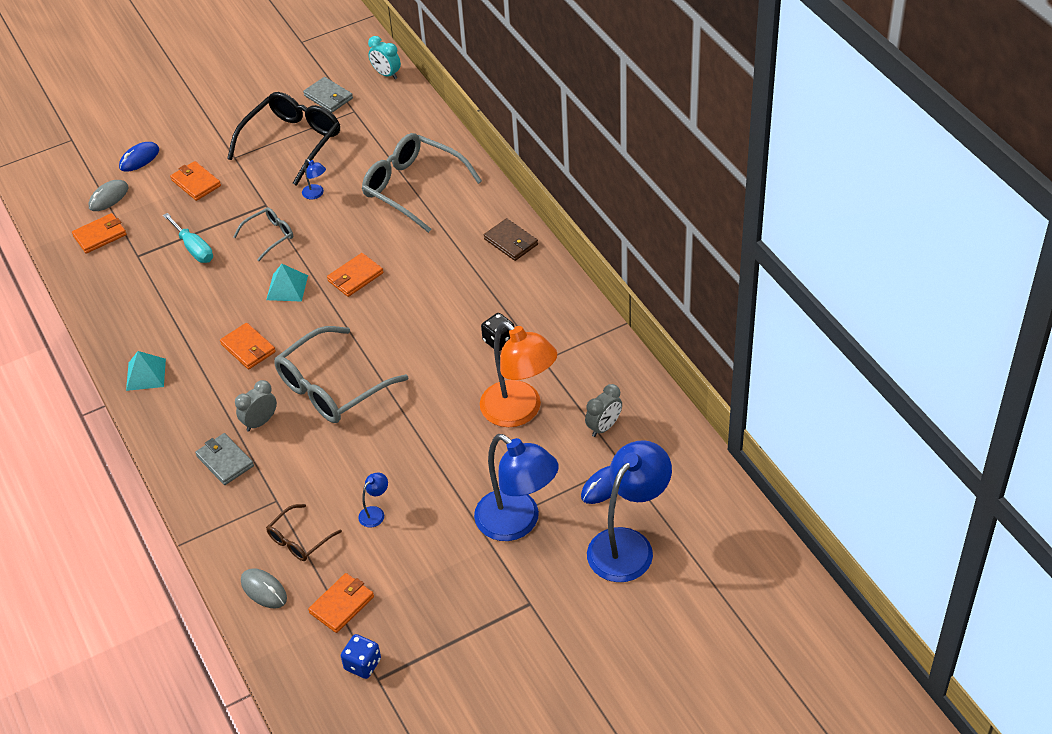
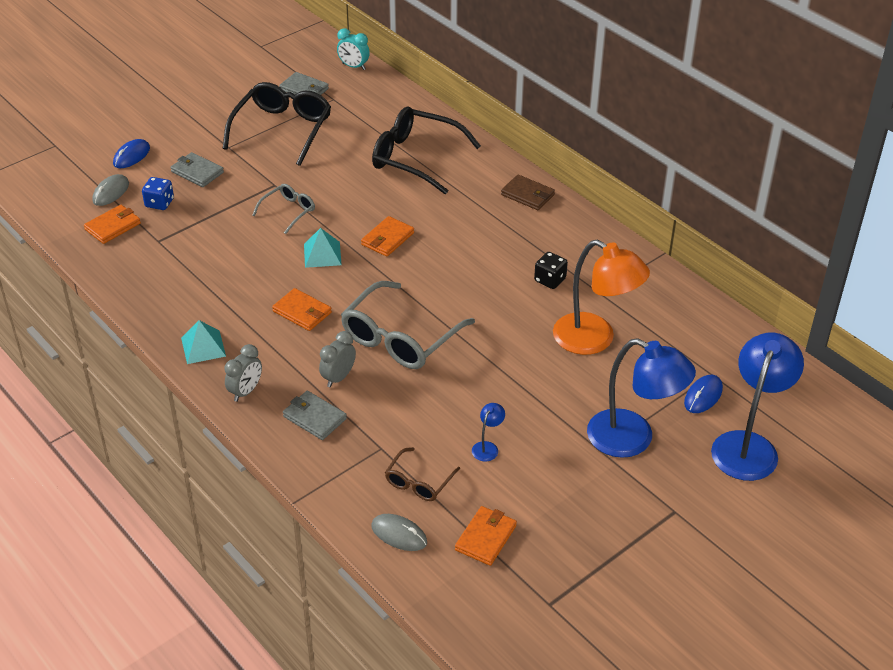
camera: 15 degrees left, 5 degrees down
turquoise screwdriver [163,213,213,263] -> none
orange wallet [170,161,221,201] -> grey wallet [171,152,224,187]
blue lamp [302,159,326,199] -> none
blue dice [341,634,381,679] -> blue dice moved to [142,177,174,210]
grey glasses [362,133,482,233] -> black glasses [372,107,481,194]
grey clock [585,384,622,437] -> grey clock moved to [224,344,262,402]

